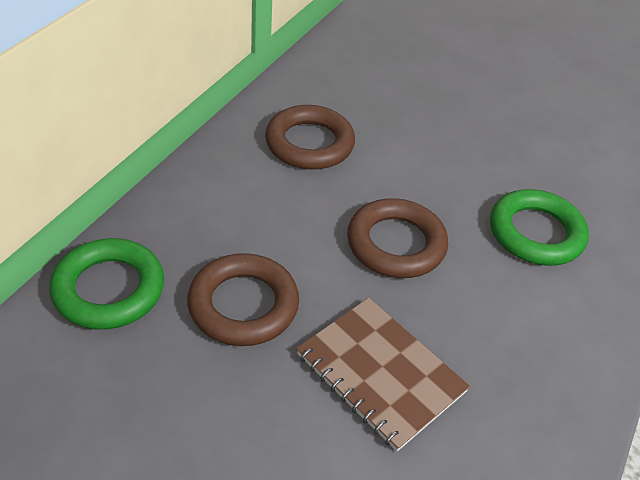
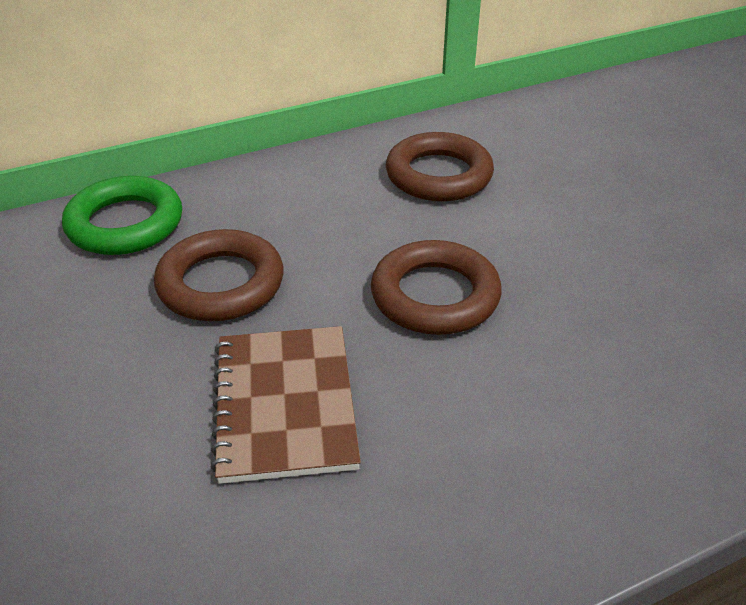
camera: 40 degrees right, 5 degrees down
green ring [490,189,589,266] -> none

